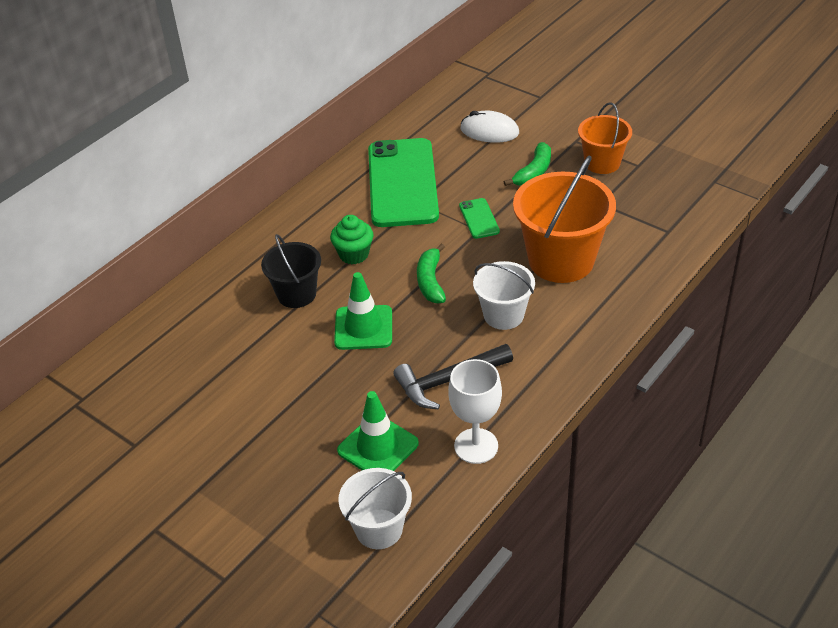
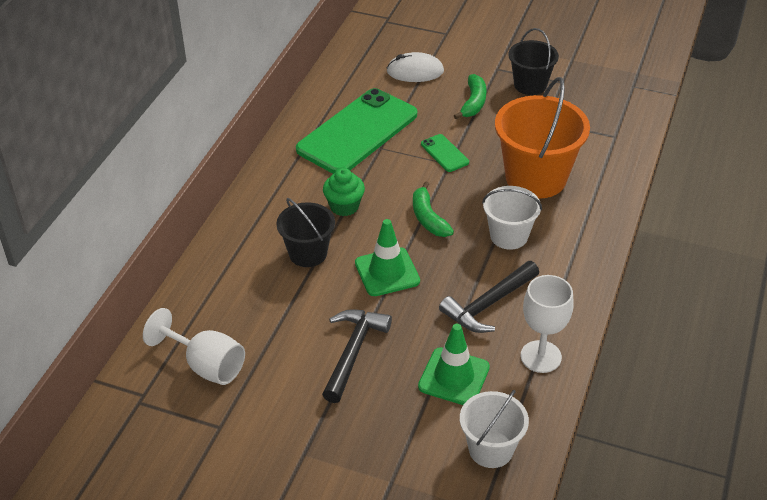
camera: 20 degrees left, 0 degrees up
green phone [368,138,439,227] -> green phone turned 60 degrees clockwise [296,88,417,174]
orange bucket [578,102,632,174] -> black bucket [509,28,559,95]
none -> white goblet [143,308,245,385]
none -> black hammer [322,309,392,403]

